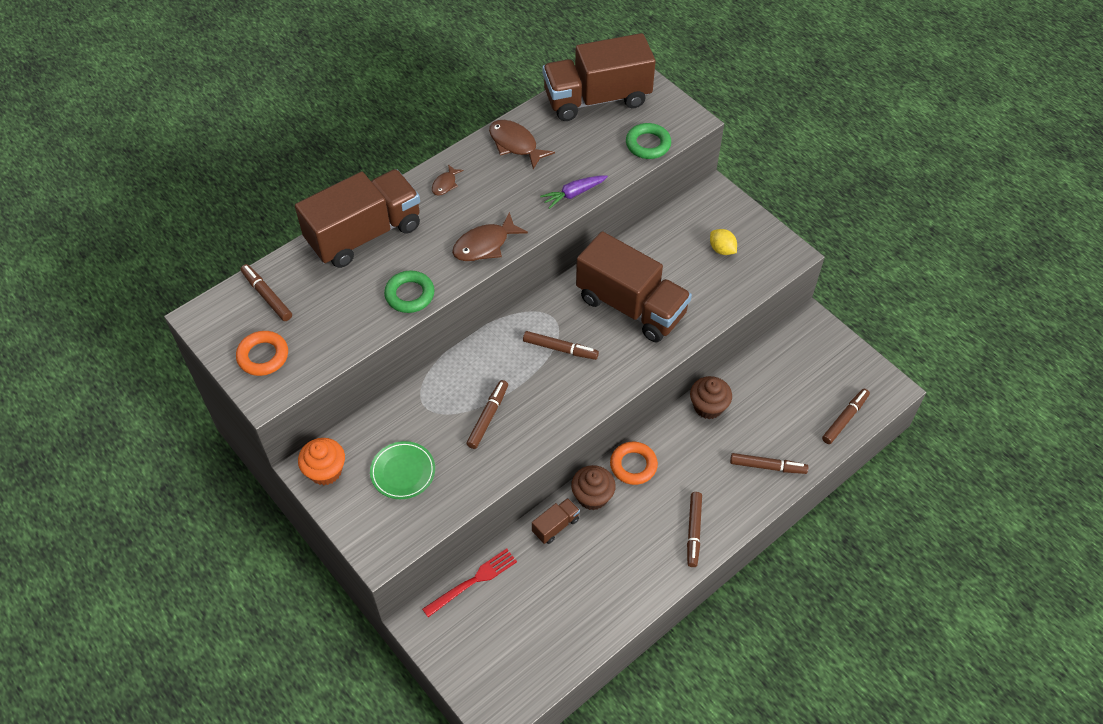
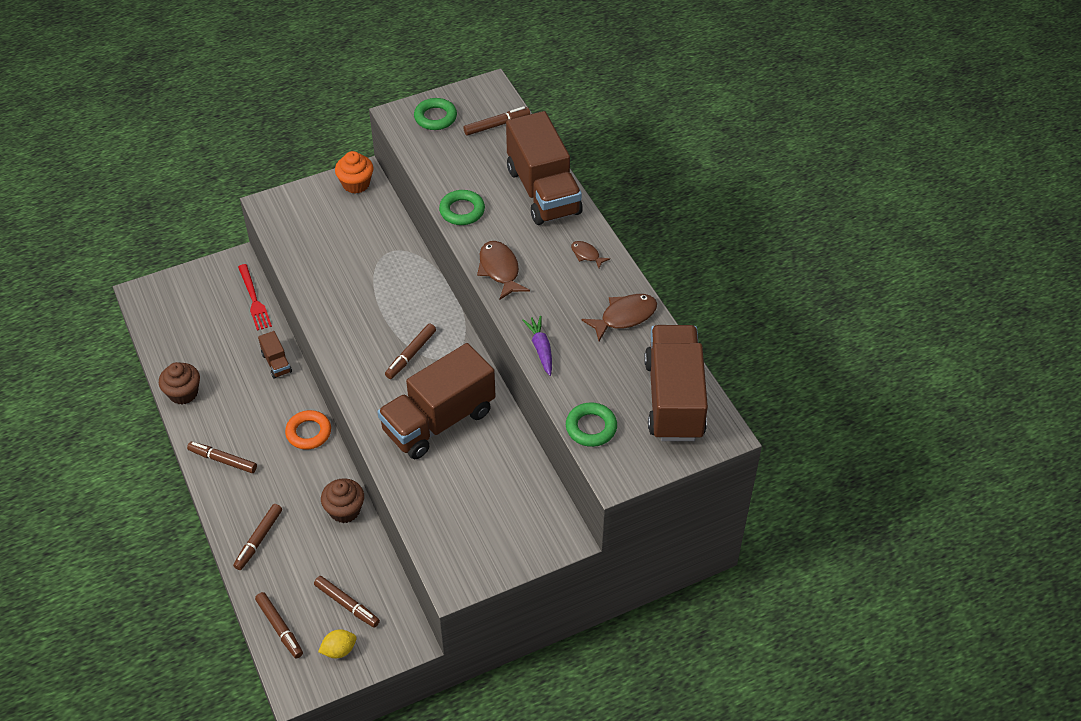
camera: 105 degrees right, 5 degrees down
orange ring [236,331,288,376] -> green ring [414,98,457,130]
green plate [370,441,435,499] -> none
brown marker [466,380,508,449] -> brown marker moved to [314,576,380,627]
brown cupcake [571,465,616,510] -> brown cupcake moved to [159,362,200,405]
yellow lemon [710,229,737,255] -> yellow lemon moved to [318,629,356,658]

